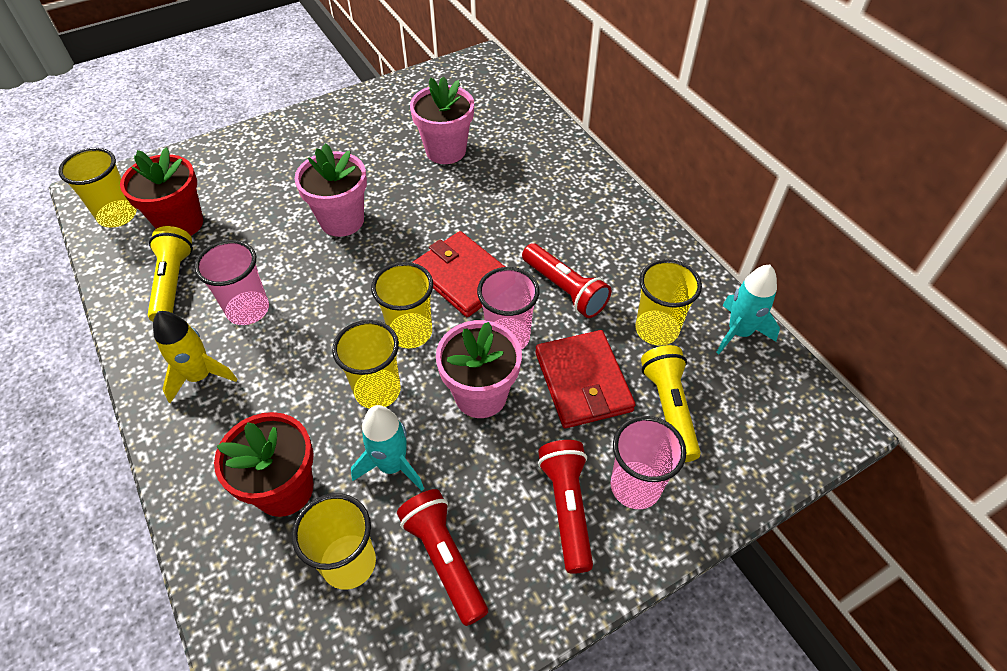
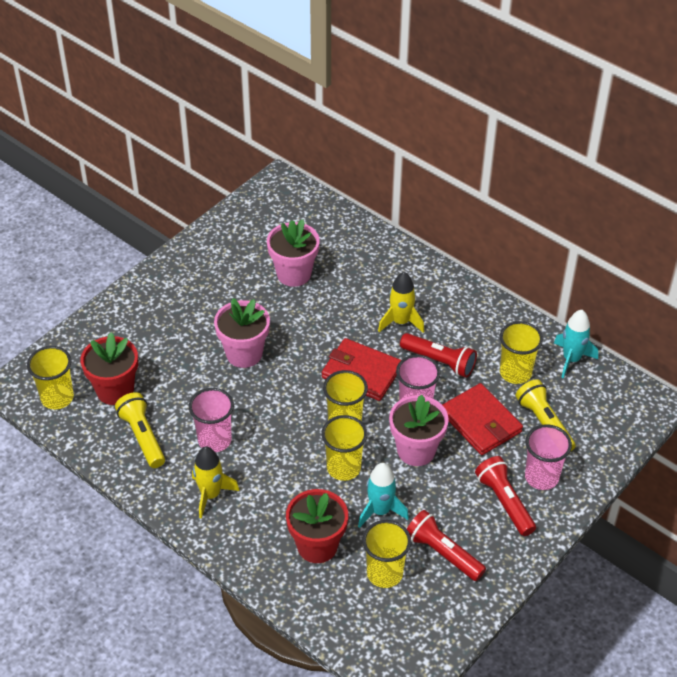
camera: 20 degrees left, 5 degrees down
none -> yellow rocket [378,272,424,333]

